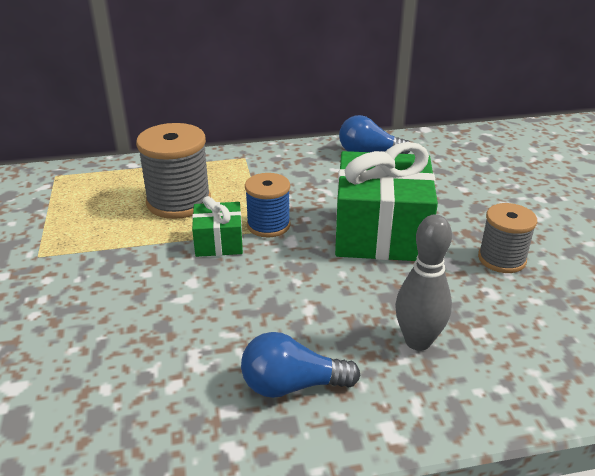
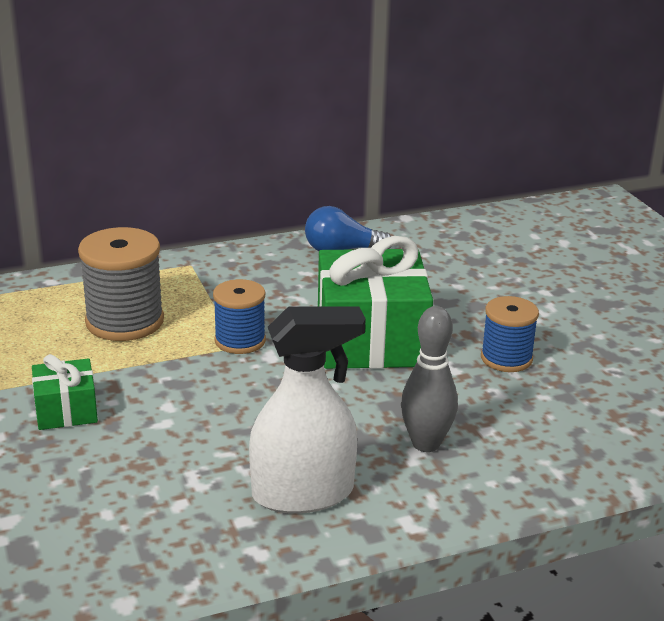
camera: 10 degrees left, 5 degrees down
green gift [192,196,243,257] -> green gift moved to [32,354,98,430]
blue light bulb [241,332,360,398] -> white spray bottle [249,307,366,514]
grey spool [478,203,537,273] -> blue spool [481,296,539,372]

